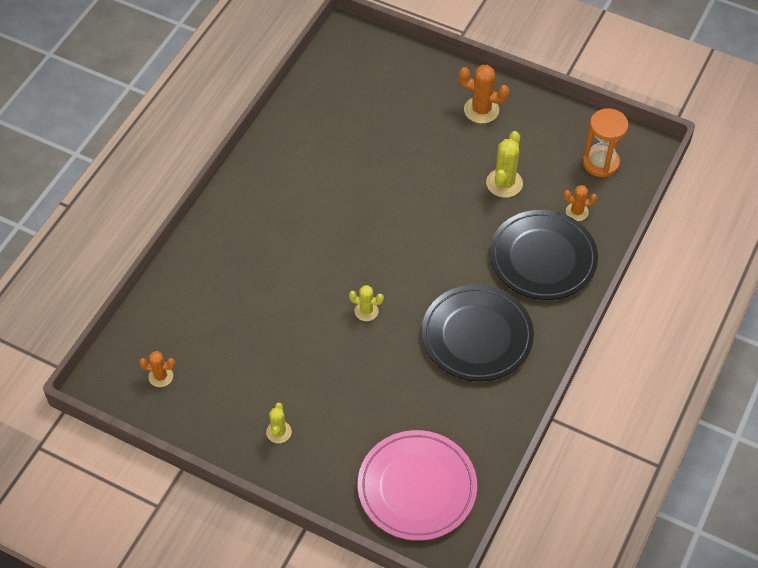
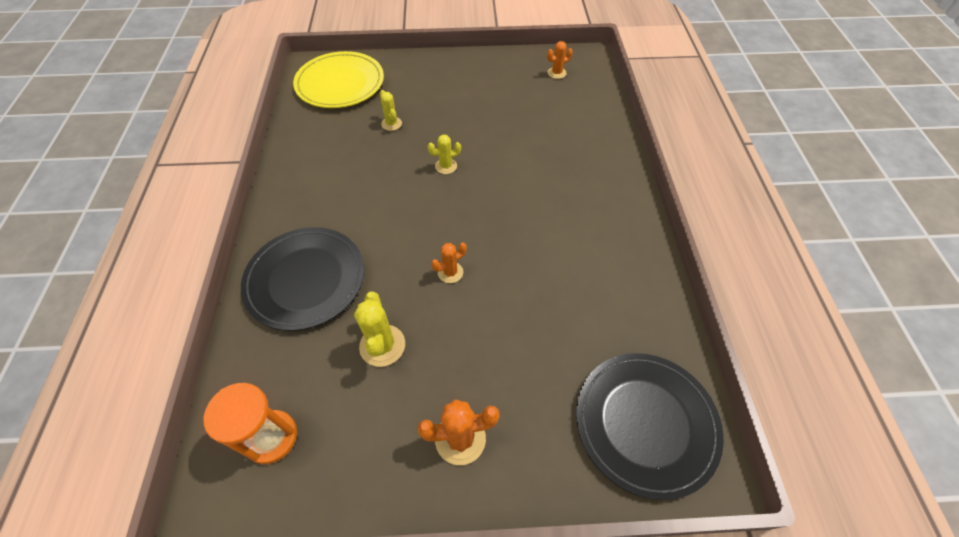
camera: 150 degrees right, 0 degrees up
yellow cactus [266,403,292,443] -> yellow cactus moved to [380,90,402,131]
pink plate [358,430,477,541] -> yellow plate [293,51,384,108]
black plate [422,285,534,381] -> black plate moved to [576,353,724,500]
orange cactus [563,185,597,221] -> orange cactus moved to [431,243,467,283]

